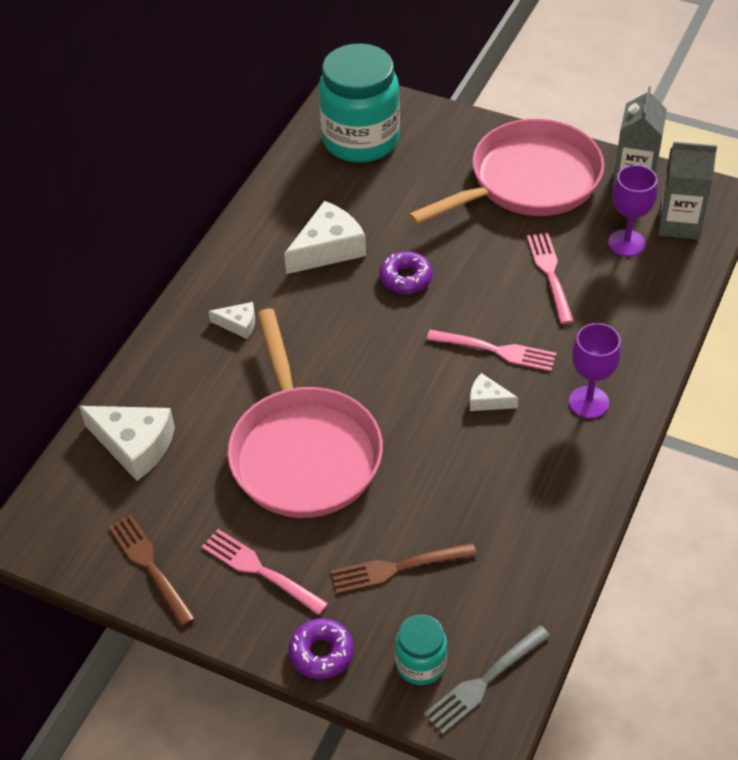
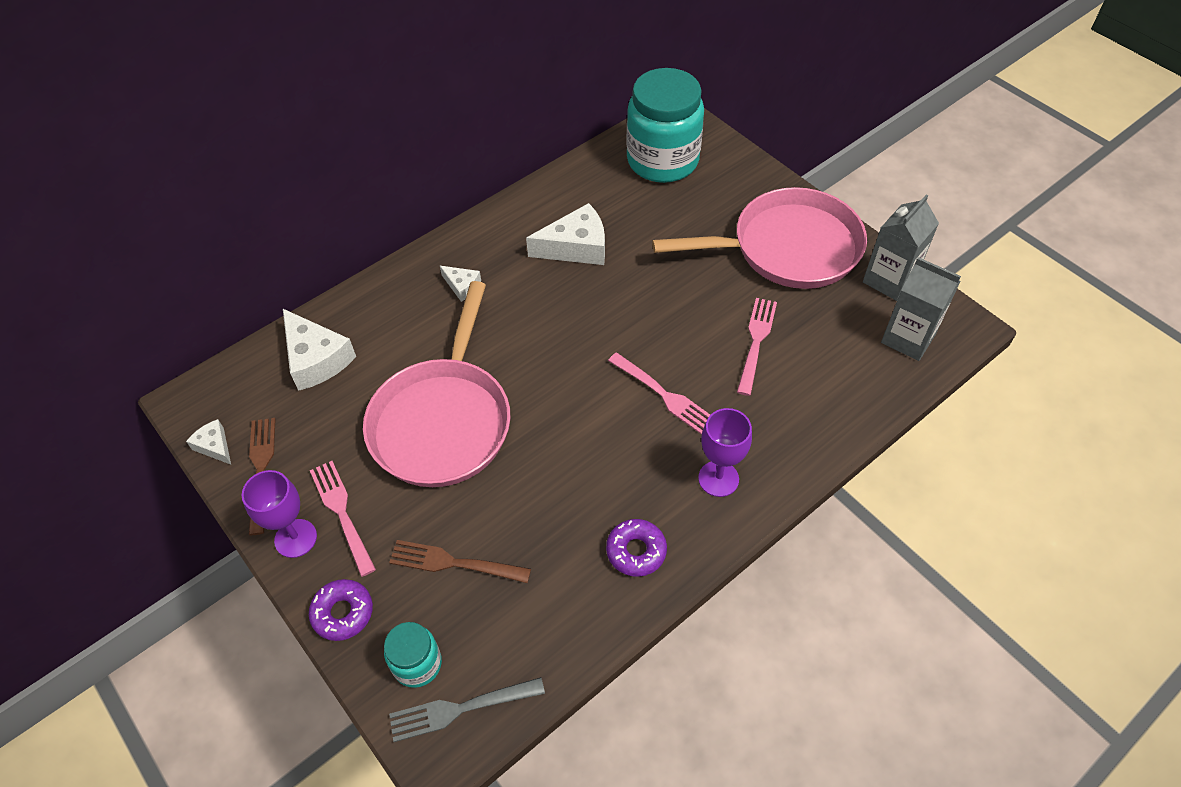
camera: 25 degrees right, 5 degrees up
purple donut [380,251,433,294] -> purple donut moved to [606,519,667,577]
white cheese [470,373,518,411] -> white cheese moved to [186,419,231,465]
purple goblet [608,165,657,257] -> purple goblet moved to [242,470,317,558]

